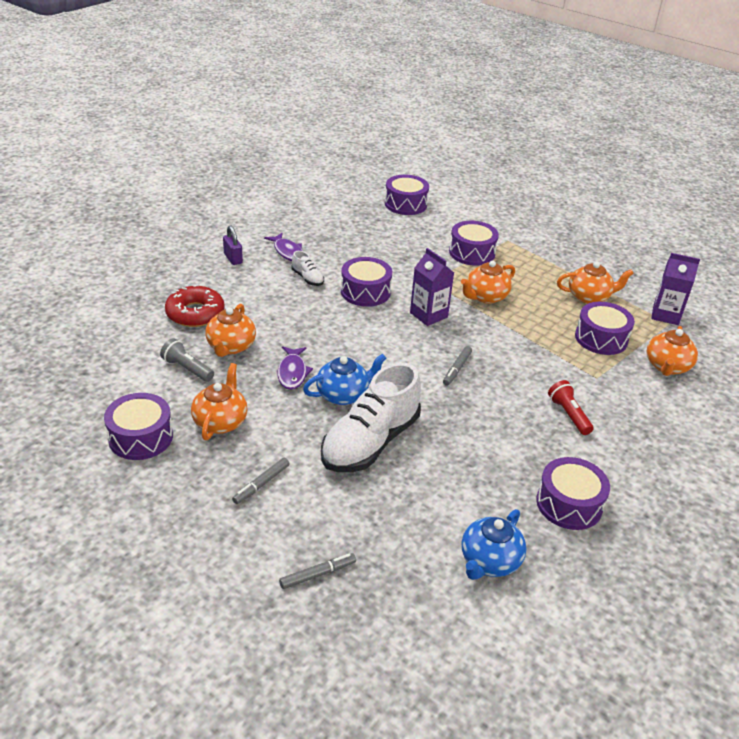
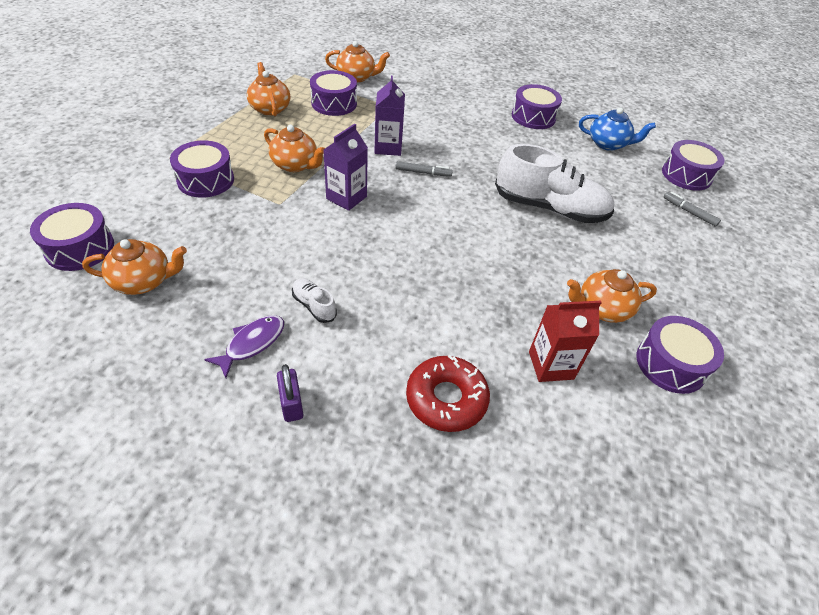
camera: 110 degrees left, 10 degrees up
grey flashlight [160,338,214,382] -> red carton [529,301,602,382]
orange teapot [205,304,256,357] -> orange teapot moved to [82,239,187,295]
purple padlock [223,225,243,265] -> purple padlock turned 60 degrees counterclockwise [277,364,303,422]
grey marker [232,458,290,504] -> none
purple fish [277,346,313,390] -> none
white shoe [292,251,324,286] -> white shoe turned 75 degrees counterclockwise [292,278,337,323]
blue teapot [303,354,387,405] -> none
purple drum [341,257,392,307] -> purple drum moved to [662,140,725,191]
red flashlight [548,380,594,435] -> none
purple carton [651,253,700,325] -> purple carton moved to [374,76,405,156]

